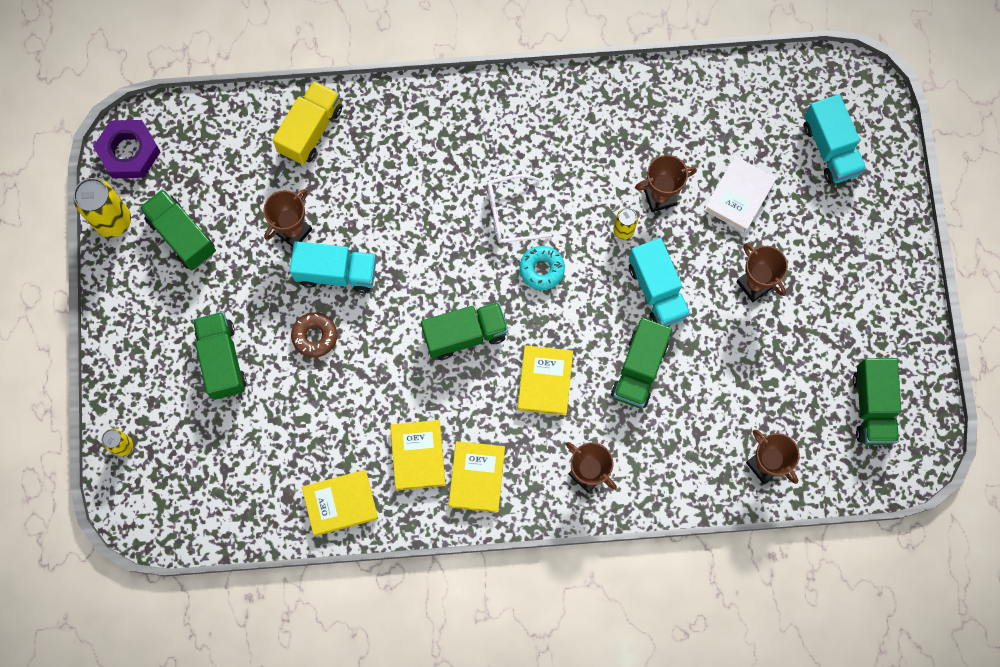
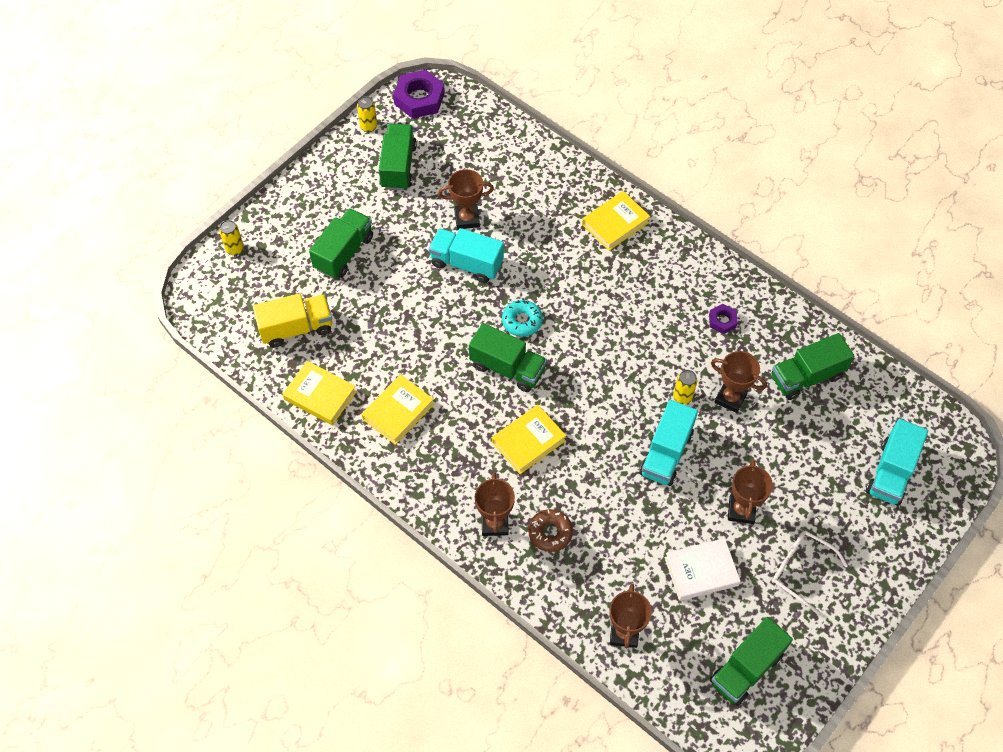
camera: 45 degrees right, 15 degrees down
yellow can [74,178,131,238] -> yellow can [357,96,377,132], size x0.54
yellow truck [273,81,342,165] -> yellow truck moved to [253,293,332,347]
turquoise truck [290,241,376,293] -> turquoise truck turned 150 degrees clockwise [429,228,504,283]
brown donut [291,312,337,358] -> brown donut moved to [528,509,573,552]
yellow book [449,441,505,512] -> yellow book moved to [582,191,650,251]
white glasses [487,174,552,243] -> white glasses moved to [772,530,848,614]
turquoise donut [519,246,565,290] -> turquoise donut moved to [502,300,543,337]
green truck [611,318,672,408] -> green truck moved to [771,333,854,400]
white book [704,156,776,233] -> white book moved to [665,538,740,601]
none -> purple nut [709,304,738,334]

